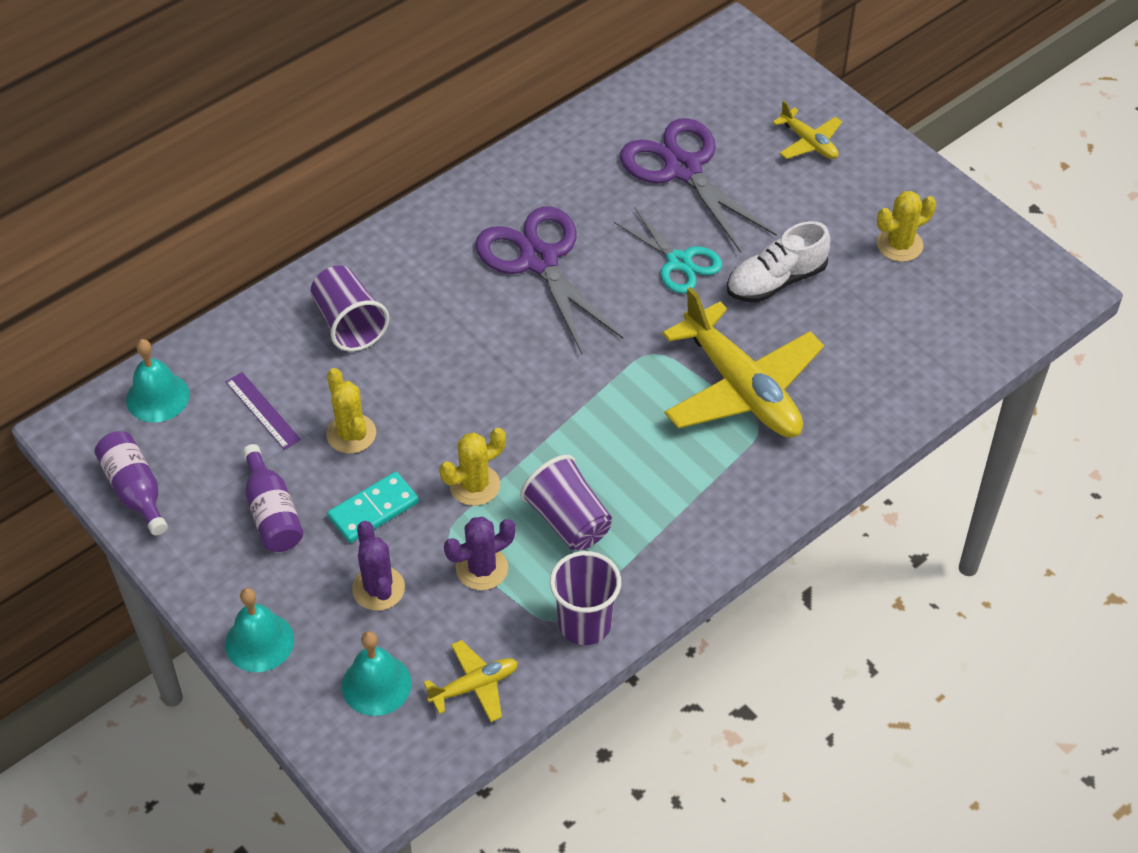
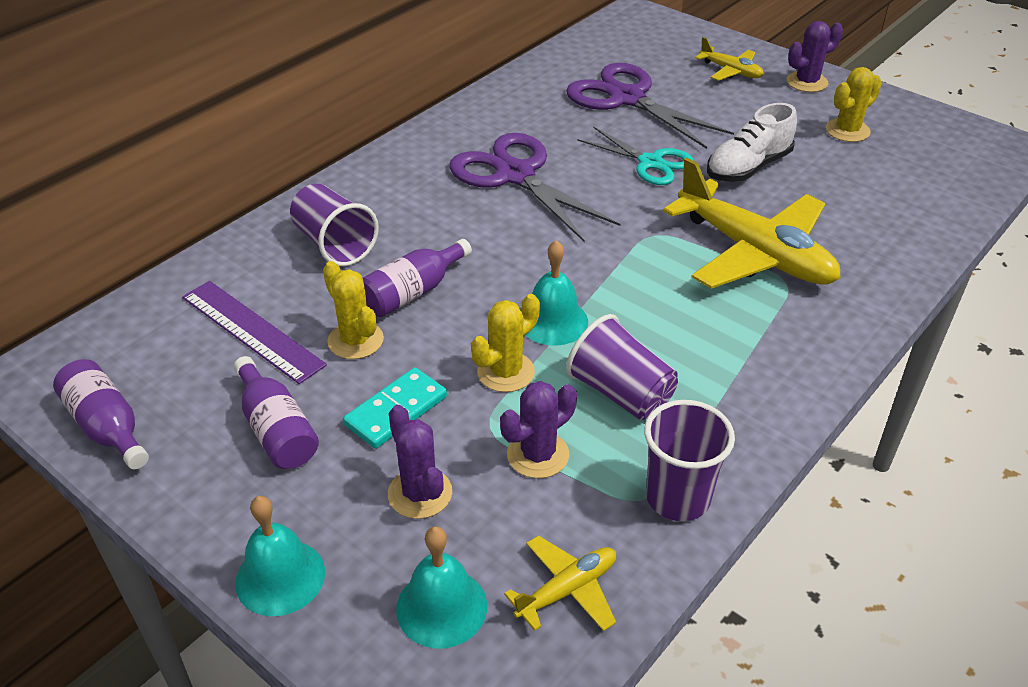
camera: 10 degrees left, 10 degrees down
turquoise bell [126,339,190,422] -> turquoise bell moved to [525,240,588,346]
purple ruler [226,372,301,450] -> purple ruler [182,281,327,384], size x1.55
none -> purple bottle [363,239,472,317]
none -> purple cactus [787,21,843,92]

